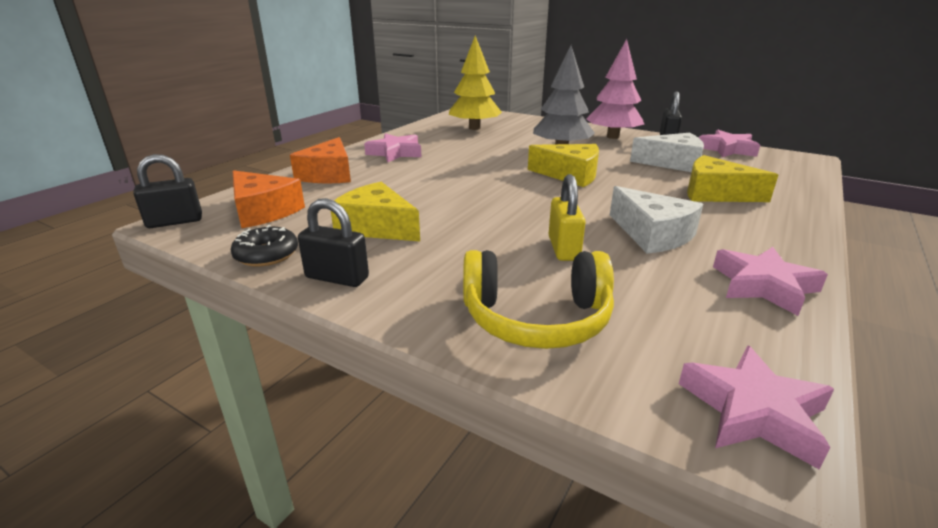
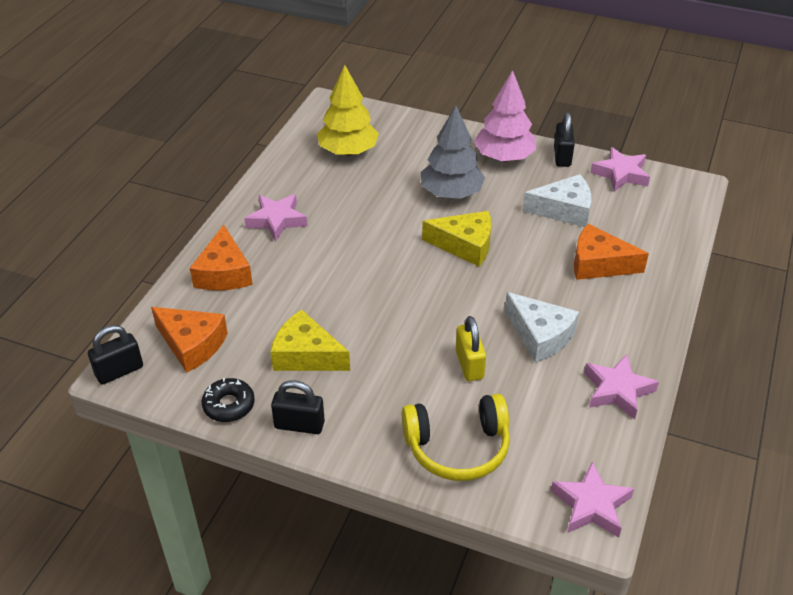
camera: 10 degrees left, 15 degrees up
yellow cheese [687,155,778,202] -> orange cheese [574,224,649,280]

